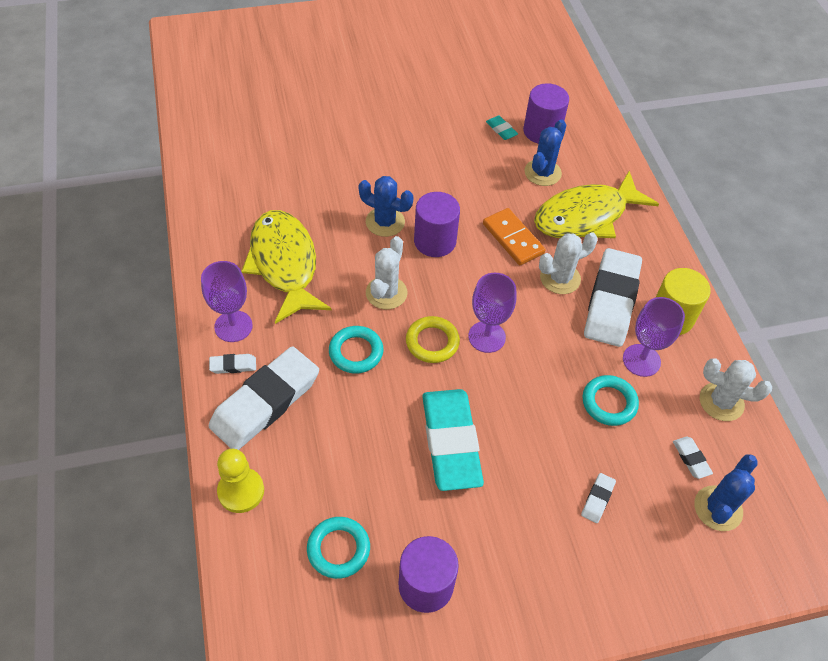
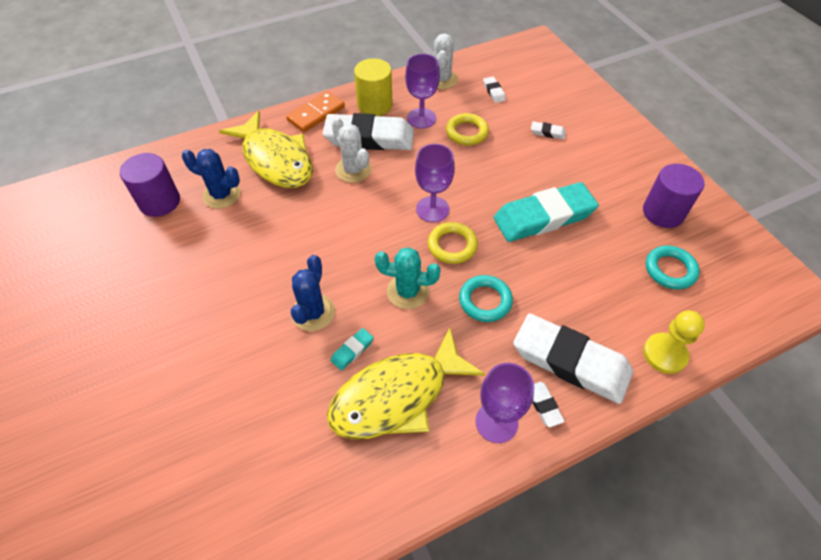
camera: 100 degrees left, 0 degrees up
white cactus [366,236,407,309] -> turquoise cactus [375,247,441,309]
purple cylinder [414,192,460,257] -> none
orange domino [483,208,546,265] -> orange domino moved to [286,91,345,132]
turquoise eraser [486,116,518,140] -> turquoise eraser moved to [330,328,374,371]
turquoise ring [582,375,639,426] -> yellow ring [446,113,489,145]
white eraser [673,437,713,479] -> white eraser turned 75 degrees counterclockwise [483,77,506,103]
blue cactus [694,454,758,531] -> none

